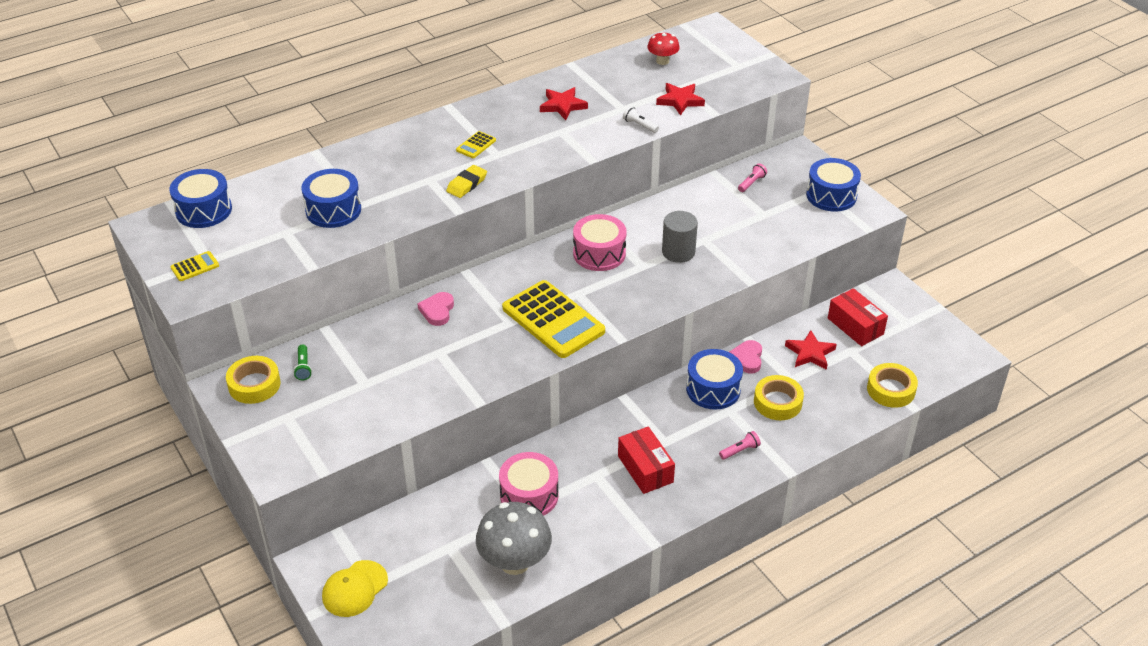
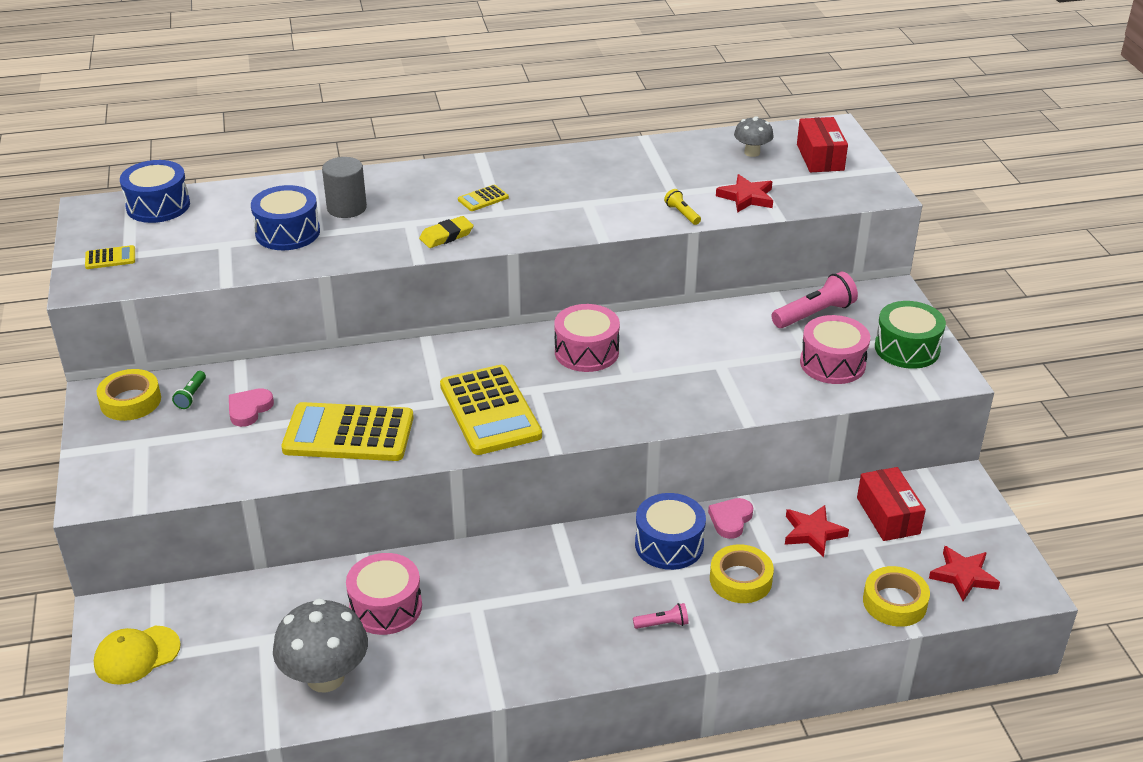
camera: 20 degrees right, 5 degrees down
pink heart [417,292,454,326] -> pink heart moved to [229,388,274,427]
red star [540,87,588,120] -> red star moved to [929,546,1000,601]
red box [618,427,675,494] -> red box moved to [797,117,848,172]
white flashlight [623,106,659,133] -> yellow flashlight [664,189,701,225]
red mushroom [647,32,680,65] -> grey mushroom [734,116,774,157]
grey cylinder [662,211,698,263] -> grey cylinder moved to [322,157,367,218]
pink flashlight [738,163,767,192] -> pink flashlight [772,272,858,328], size x1.92
blue drum [806,158,861,212] -> green drum [875,301,946,369]
none -> yellow calculator [281,402,414,461]
none -> pink drum [800,315,870,384]

